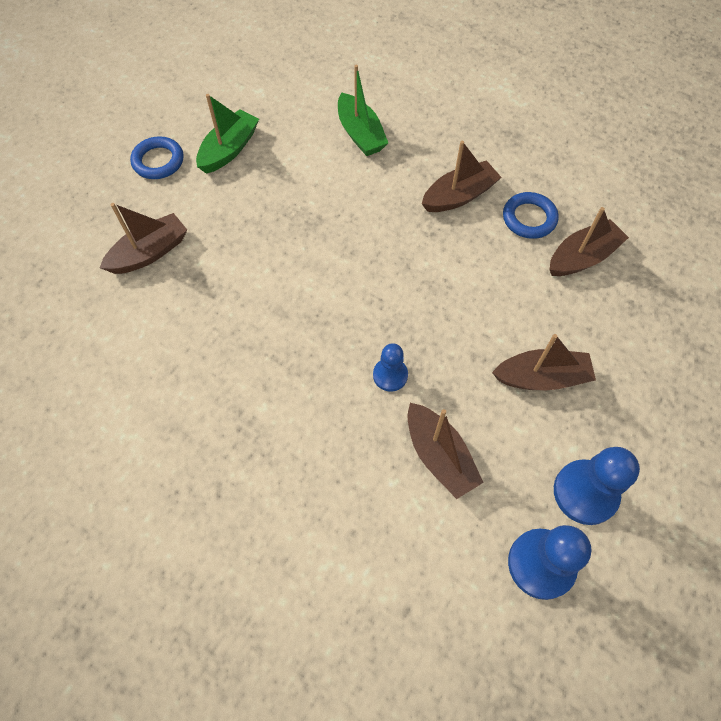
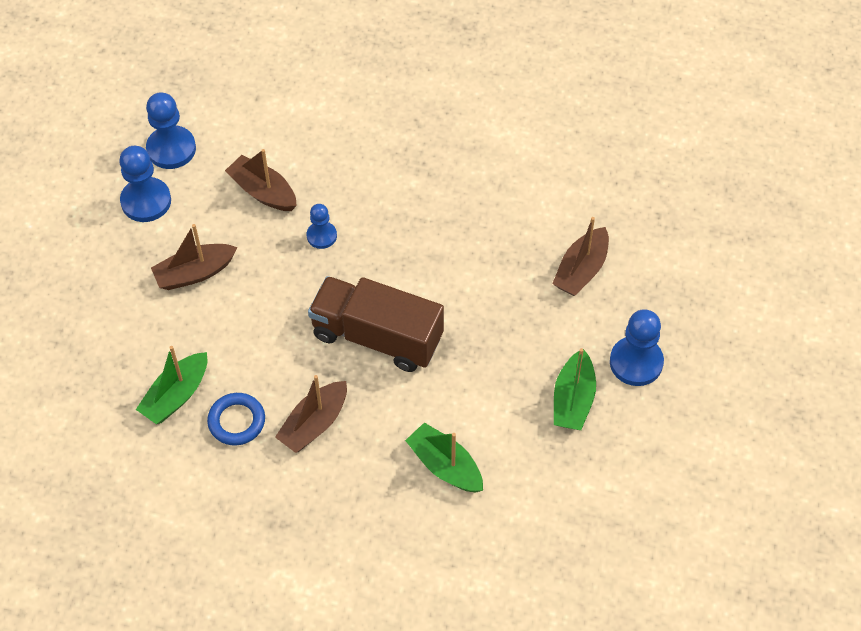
camera: 160 degrees right, 5 degrees down
blue ring [130,136,184,179] -> blue pawn [610,309,664,386]
brown boat [549,207,629,276] -> green boat [136,346,207,424]
none -> brown truck [308,276,444,372]

